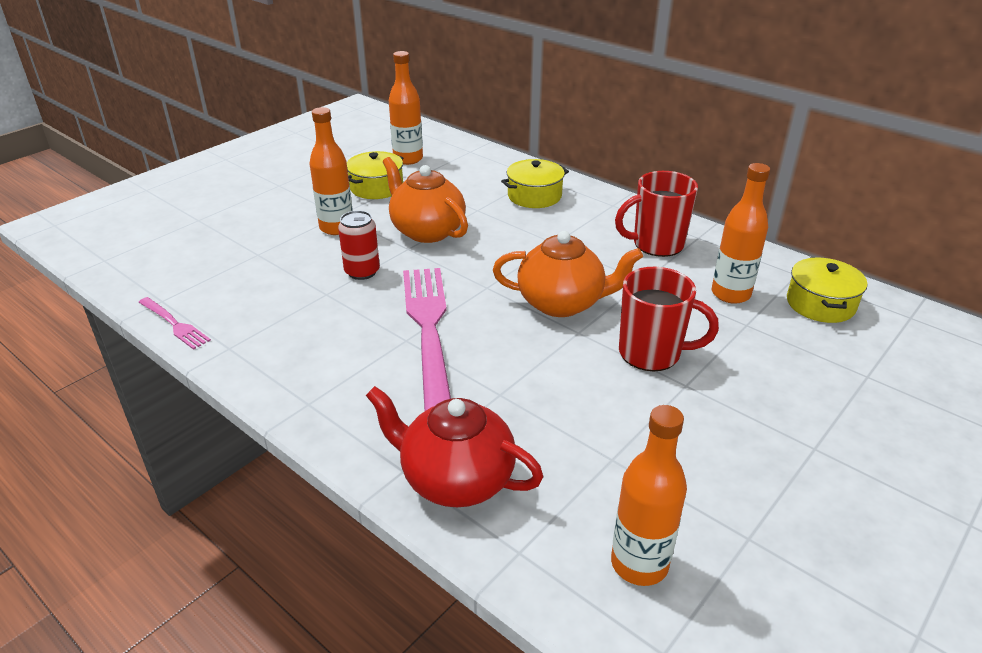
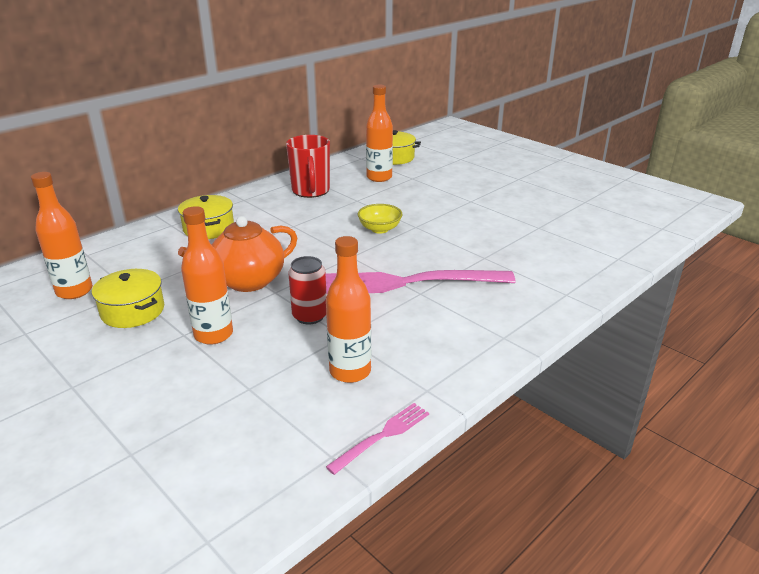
camera: 85 degrees left, 5 degrees down
red teapot [366,386,543,507] -> none
orange teapot [493,231,643,317] -> yellow bowl [358,204,403,234]
orange bottle [611,405,687,586] -> orange bottle moved to [326,236,371,383]
red mug [619,267,719,371] -> none

